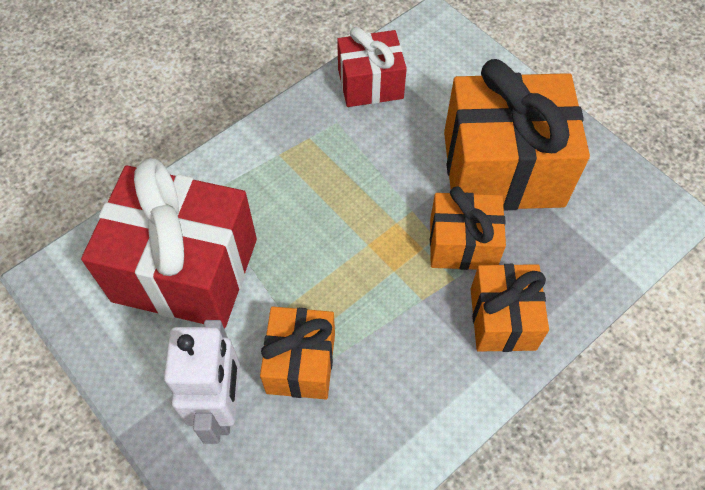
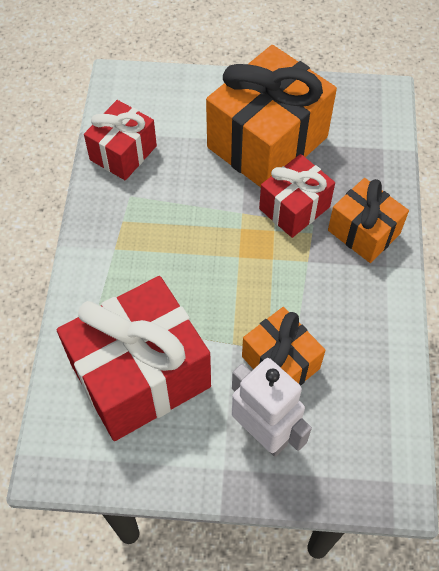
camera: 45 degrees left, 0 degrees up
orange gift [430,186,506,270] -> red gift [259,154,335,238]

